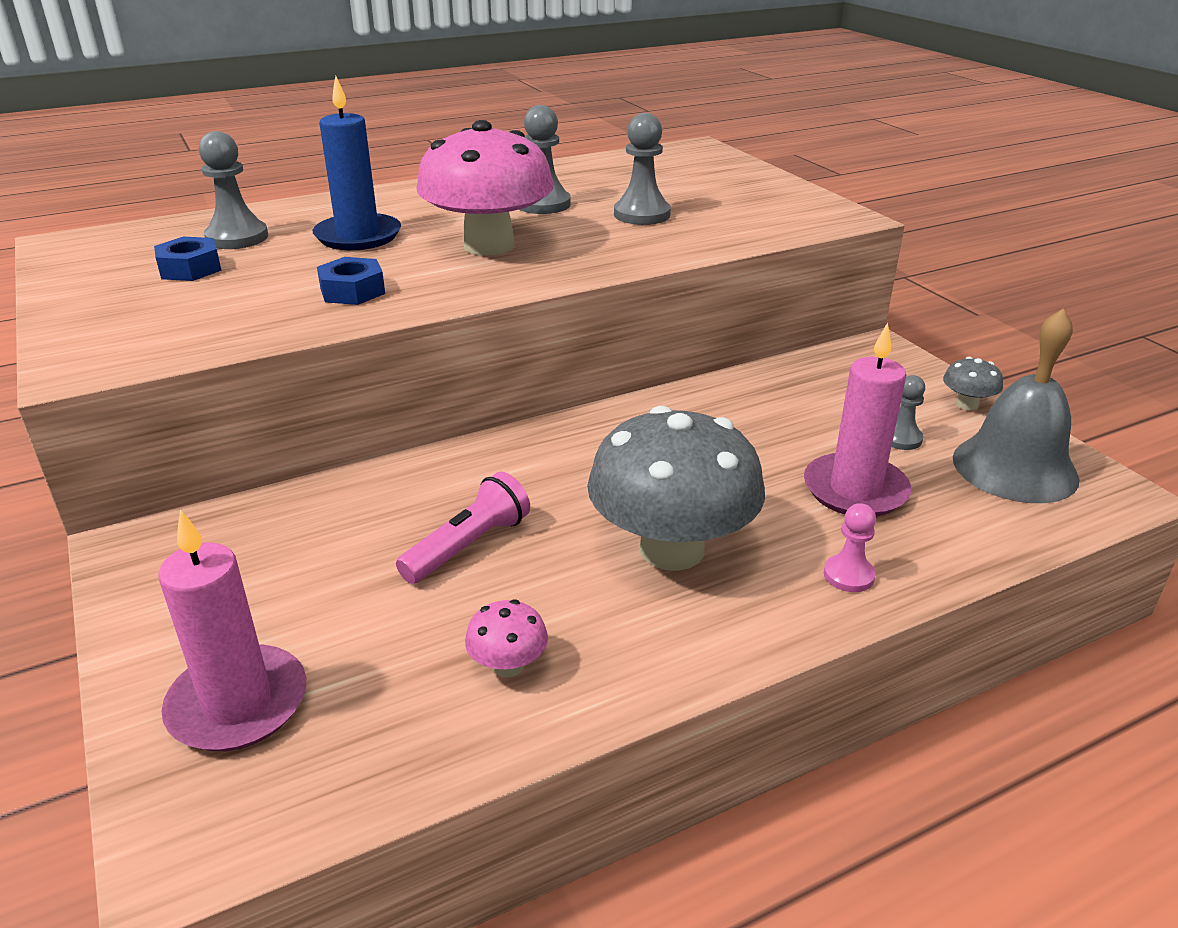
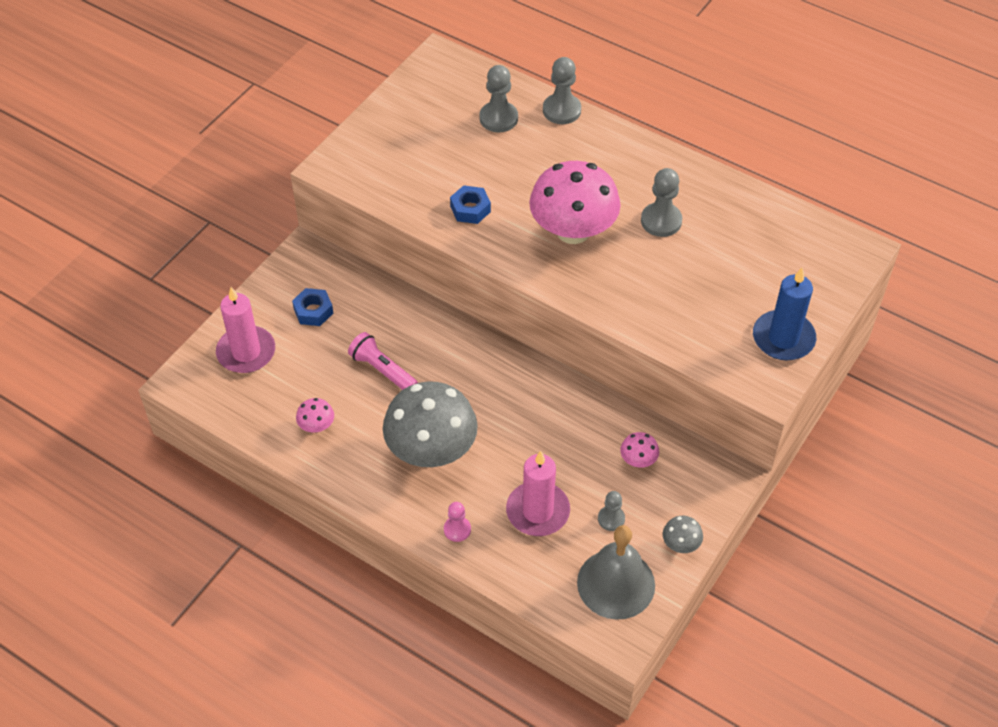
camera: 60 degrees right, 20 degrees up
blue nut [154,237,222,281] -> blue nut moved to [292,288,333,326]
blue candle [313,76,401,250] -> blue candle moved to [753,268,816,360]
pink flashlight [396,472,530,584] -> pink flashlight turned 150 degrees counterclockwise [348,332,418,390]
grey pawn [614,113,671,225] -> grey pawn moved to [543,57,581,124]
none -> pink mushroom [620,432,659,468]

